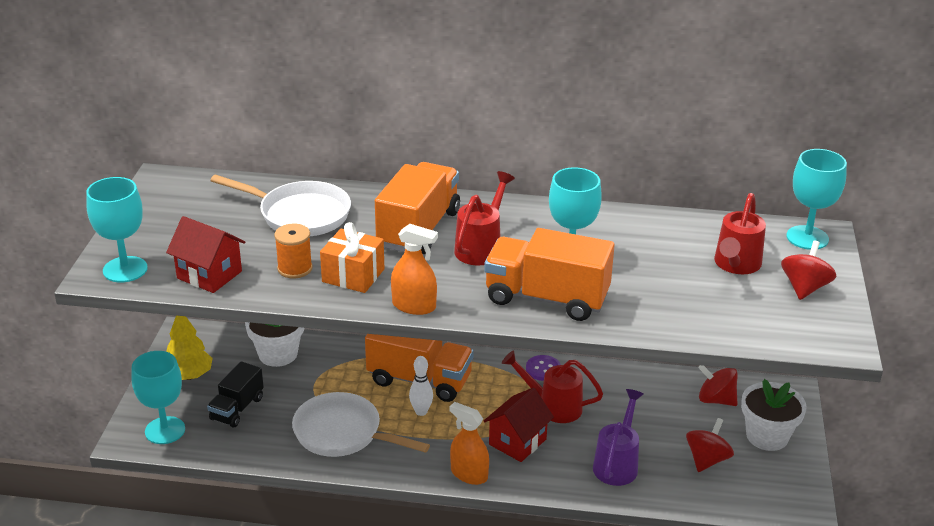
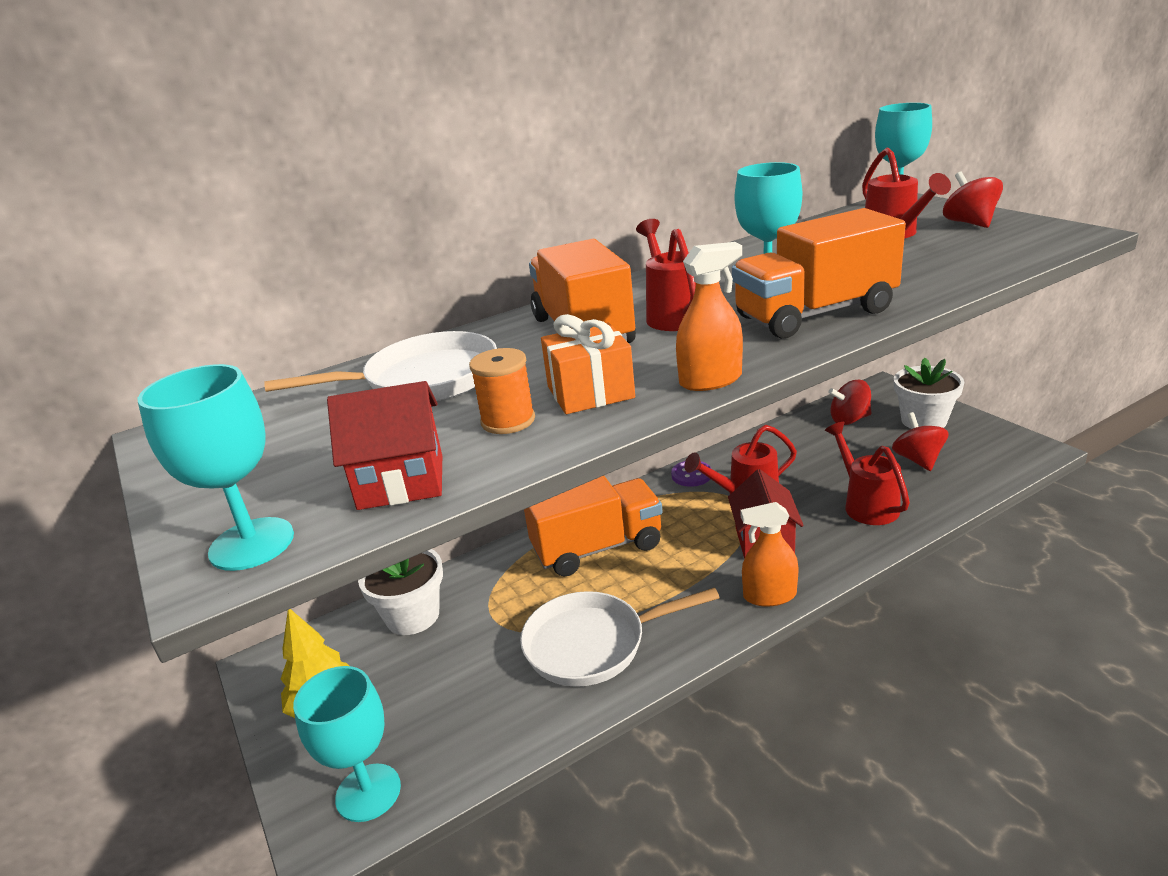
camera: 35 degrees left, 5 degrees down
black truck [207,361,264,427] -> none
white bowling pin [409,356,433,416] -> none
purple watering can [593,389,644,486] -> red watering can [825,422,910,525]

